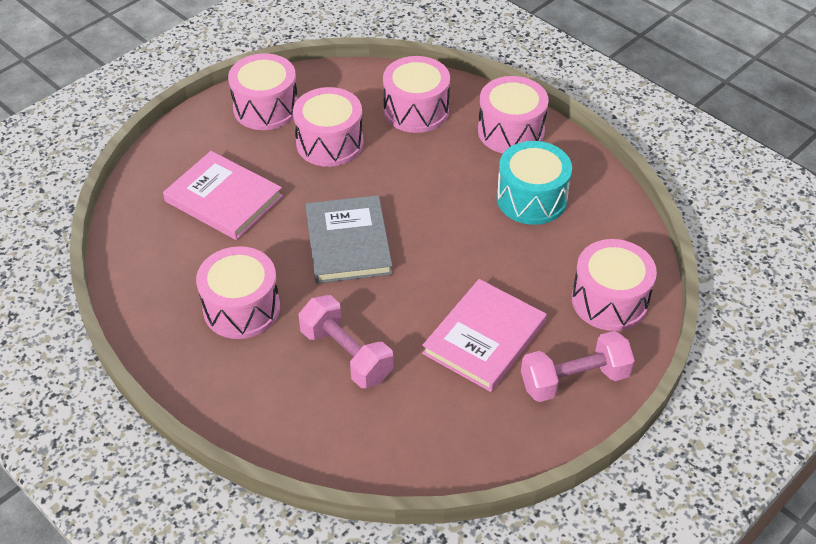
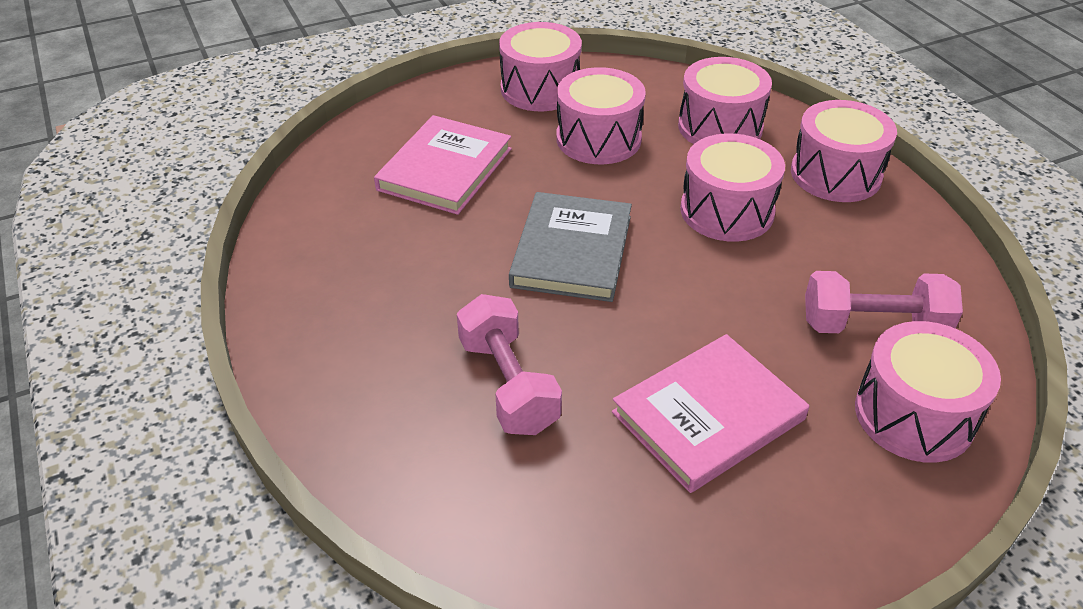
camera: 20 degrees right, 5 degrees down
pink book [163,151,283,240] -> pink book turned 60 degrees clockwise [374,115,512,215]
pink drum [196,246,280,339] -> pink drum moved to [680,133,785,242]
turquoise drum [497,141,572,225] -> none
pink dumbbell [521,331,635,402] -> pink dumbbell moved to [805,271,963,333]

